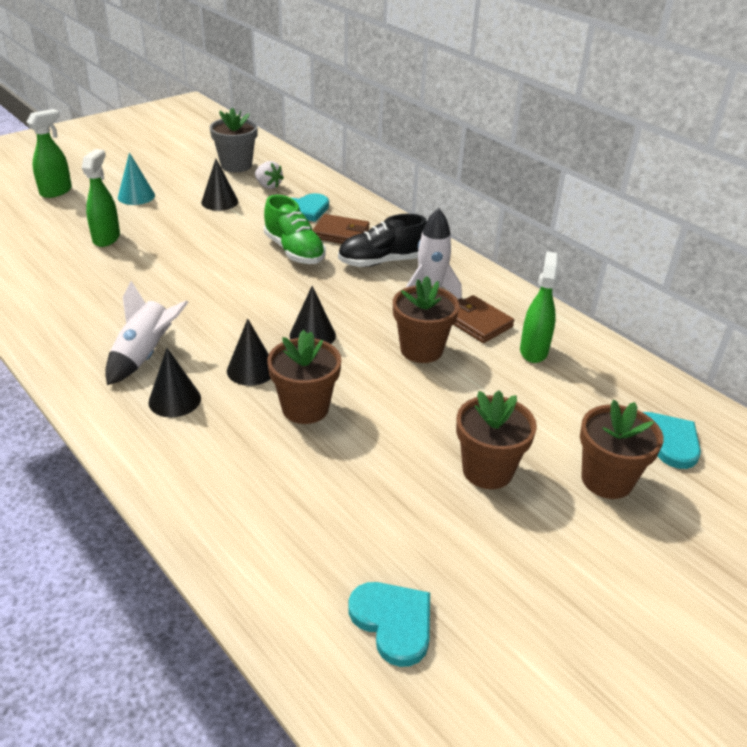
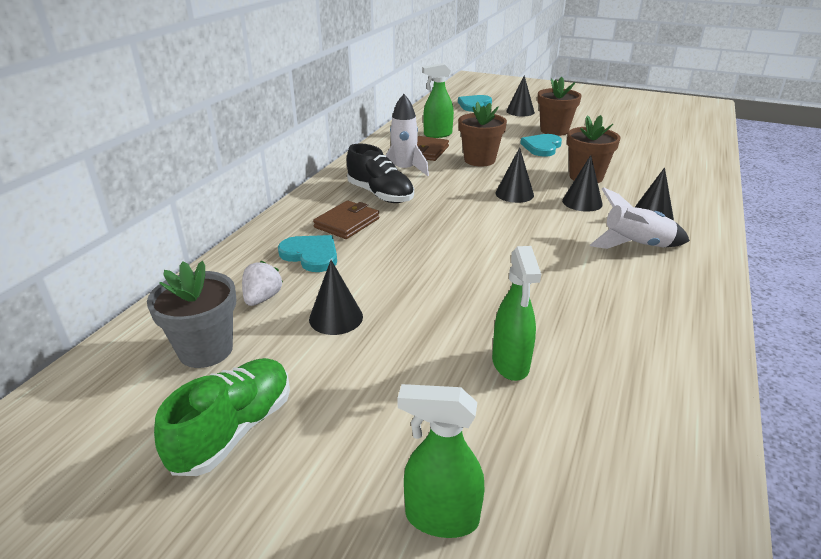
camera: 115 degrees left, 5 degrees down
green spray bottle [82,149,120,247] -> green spray bottle turned 75 degrees counterclockwise [492,246,541,381]
turquoise cone [118,152,155,205] -> none
green shoe [264,195,326,264] -> green shoe moved to [154,358,290,476]
brown wallet [313,214,370,244] -> brown wallet turned 45 degrees clockwise [313,200,379,239]
turquoise heart [348,582,430,667] -> turquoise heart moved to [520,134,562,157]
brown flower pot [580,399,664,499] -> black cone [506,75,535,116]

